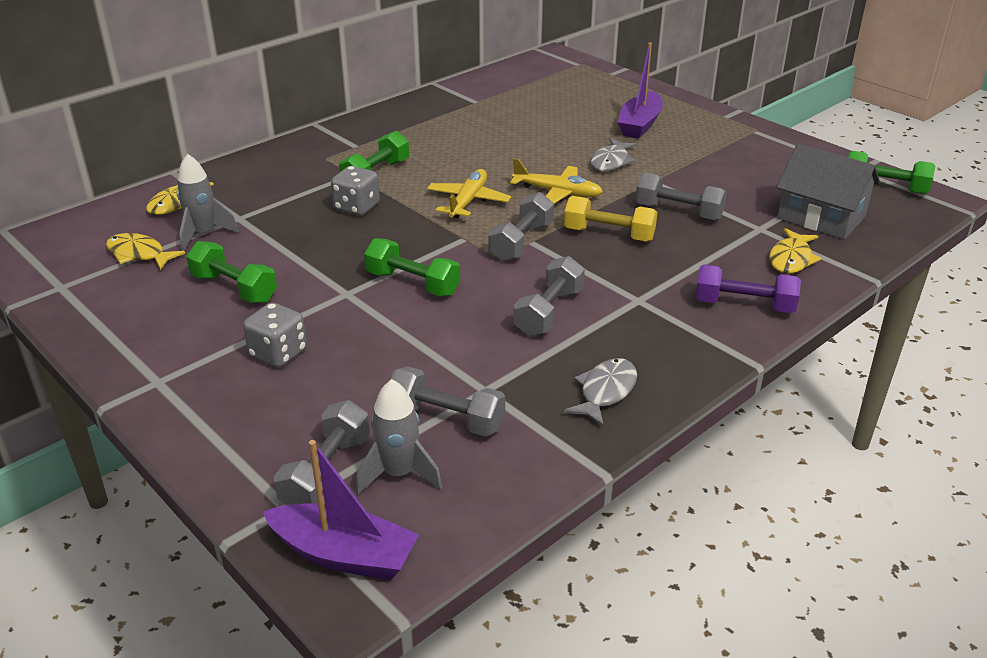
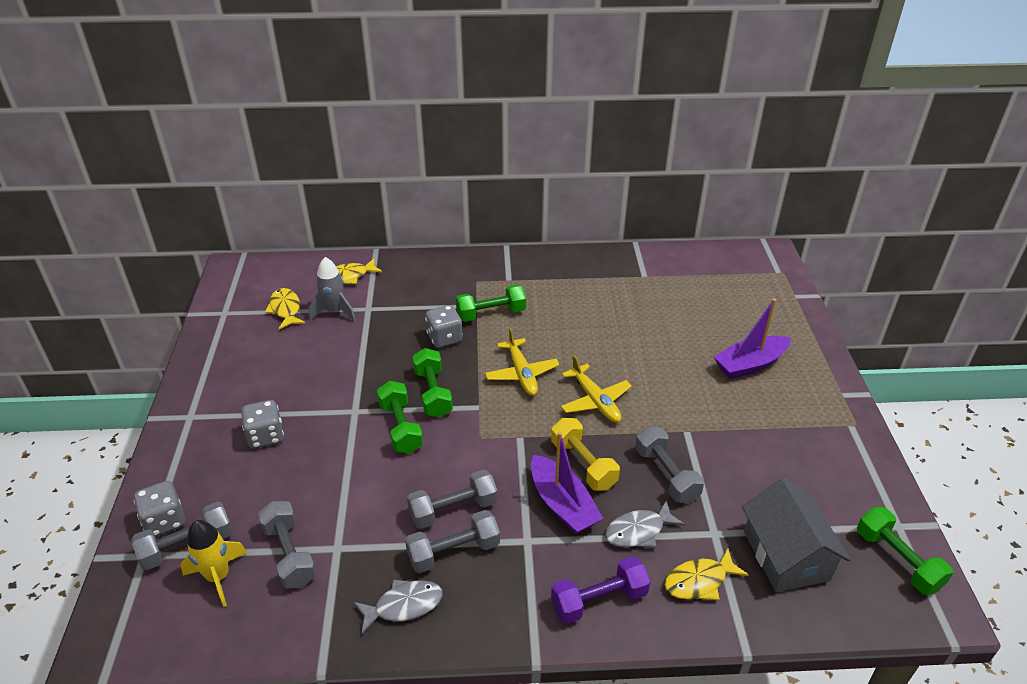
camera: 40 degrees right, 5 degrees up
green dumbbell [186,241,277,303] -> green dumbbell moved to [412,348,453,418]
purple boat [263,440,419,580] -> purple boat moved to [531,431,603,534]
grey rocket [356,379,442,495] -> yellow rocket [181,520,247,607]
yellow plane [427,169,511,218] -> yellow plane turned 105 degrees clockwise [485,327,559,396]
grey dumbbell [488,192,554,262] -> grey dumbbell moved to [405,510,500,573]
grey fish [591,138,637,171] -> grey fish moved to [605,500,685,548]
purple dumbbell [696,264,801,313] -> purple dumbbell turned 75 degrees counterclockwise [551,557,650,624]
none -> grey dice [134,481,185,537]

